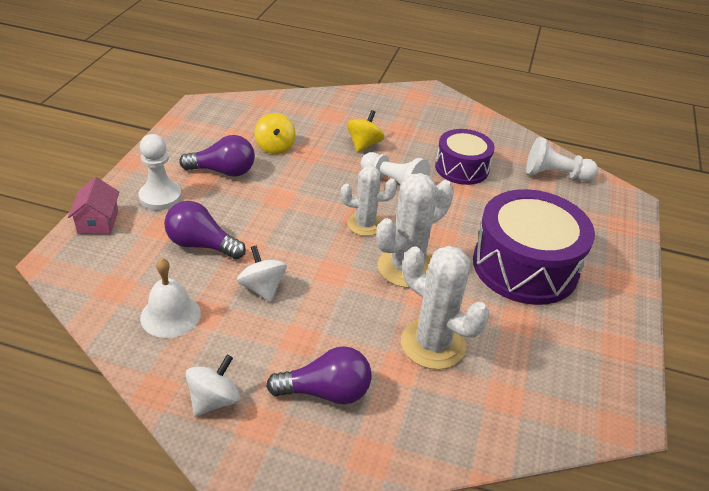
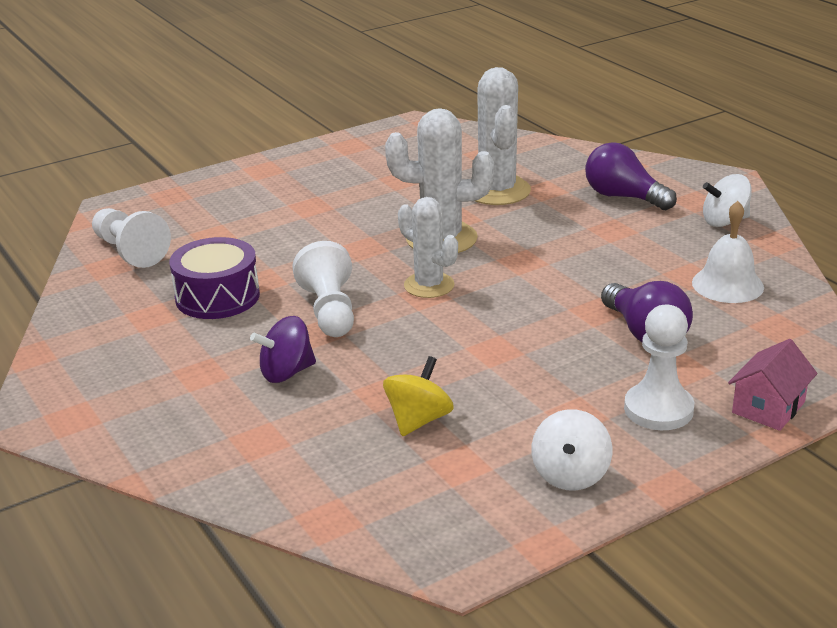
camera: 135 degrees left, 10 degrees down
purple light bulb [179,135,255,177] -> none
white spinning top [237,246,287,302] -> white spinning top moved to [531,409,612,491]
yellow spinning top [347,110,385,152] -> purple spinning top [250,316,316,383]
purple drum [473,189,595,305] -> none

